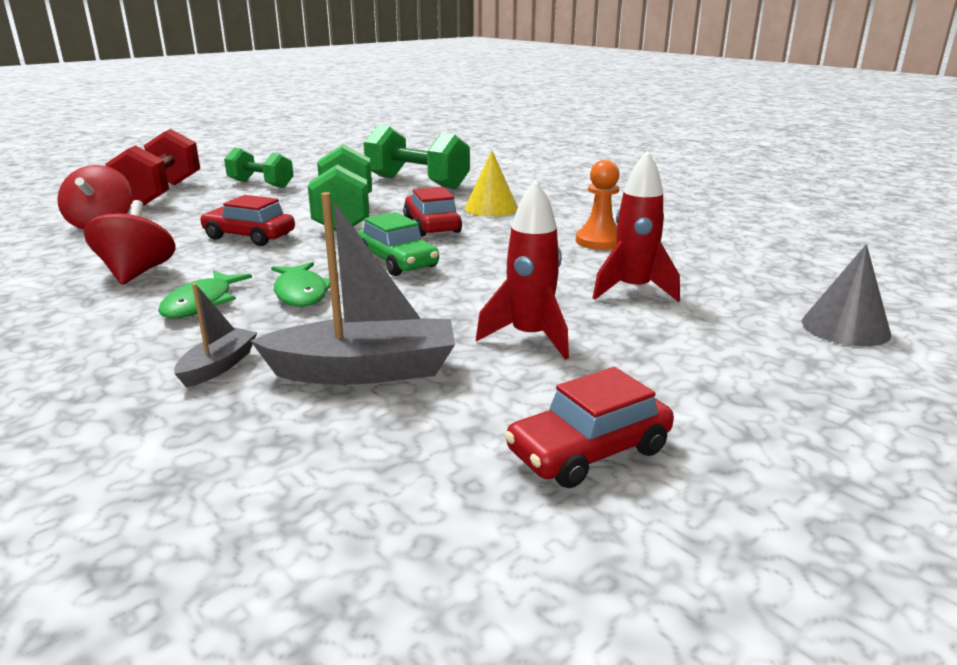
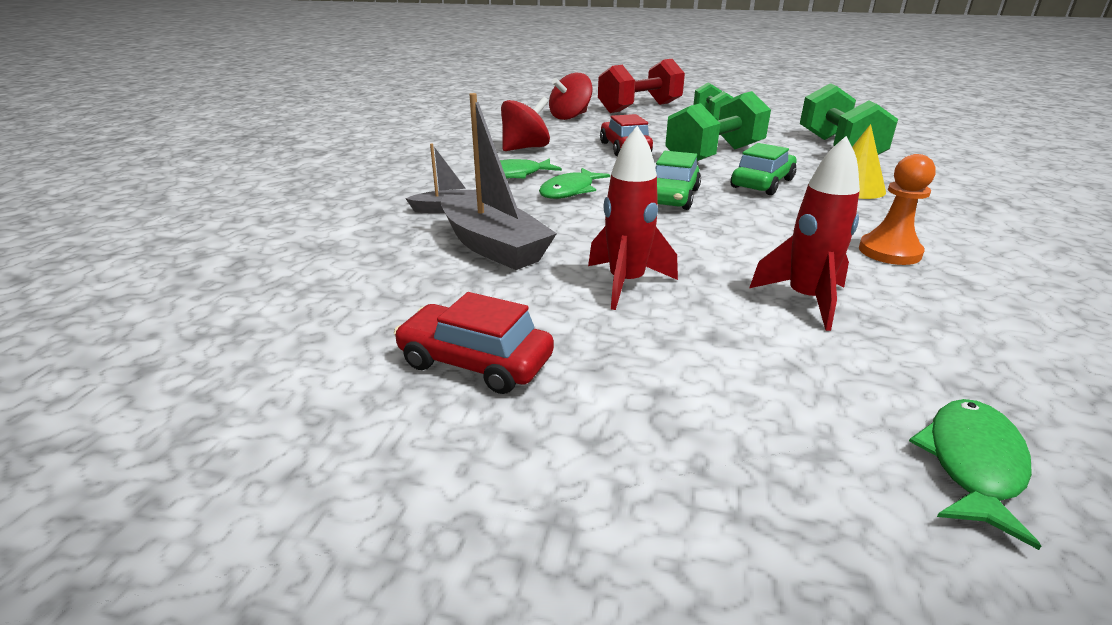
camera: 55 degrees right, 5 degrees up
red car [403,187,462,237] -> green car [731,143,796,195]
grey cone [802,244,891,346] -> green fish [909,399,1041,550]

